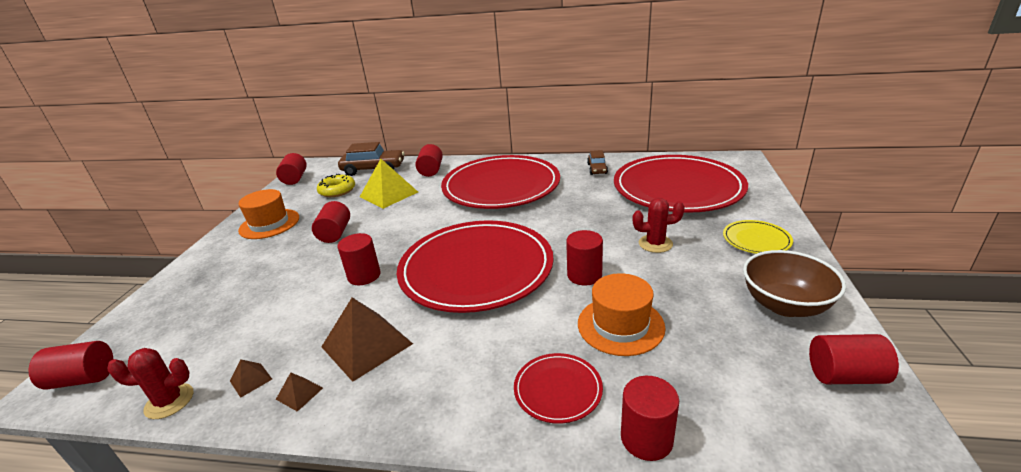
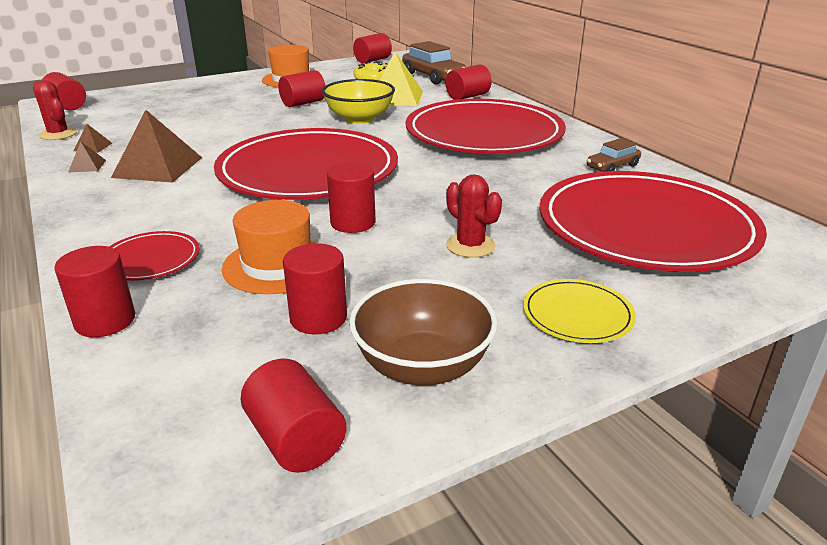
camera: 50 degrees right, 0 degrees up
red cylinder [337,233,381,285] -> red cylinder moved to [283,243,347,334]
none -> yellow bowl [322,79,395,124]

